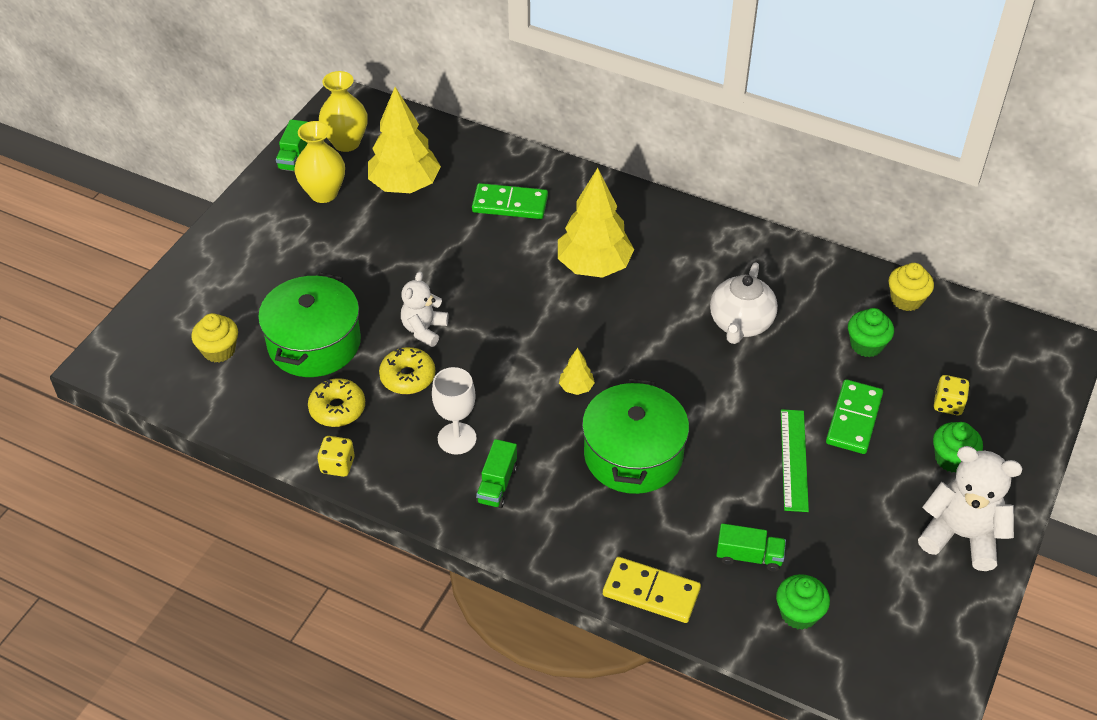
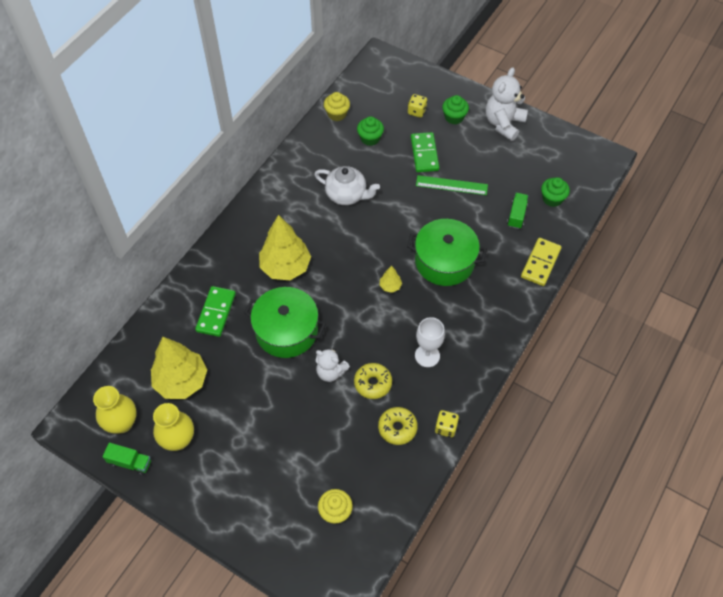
camera: 85 degrees left, 10 degrees up
green pot [258,272,361,377] -> green pot moved to [244,287,326,358]
green truck [476,439,517,508] -> none
green domino [826,379,883,454] -> green domino turned 60 degrees clockwise [411,132,439,172]

